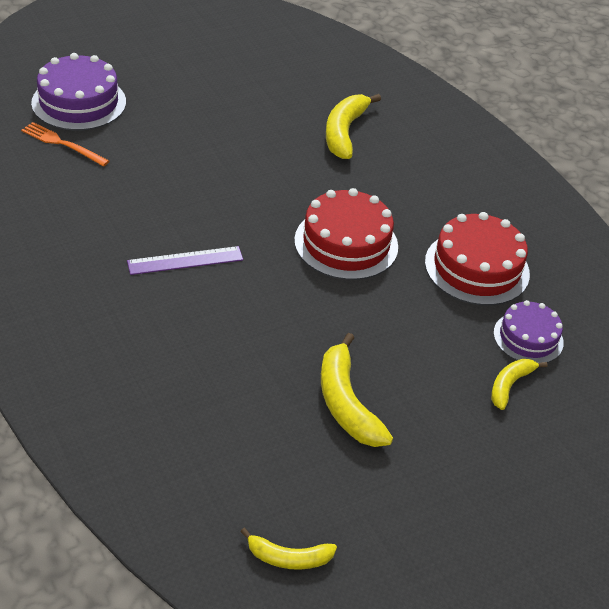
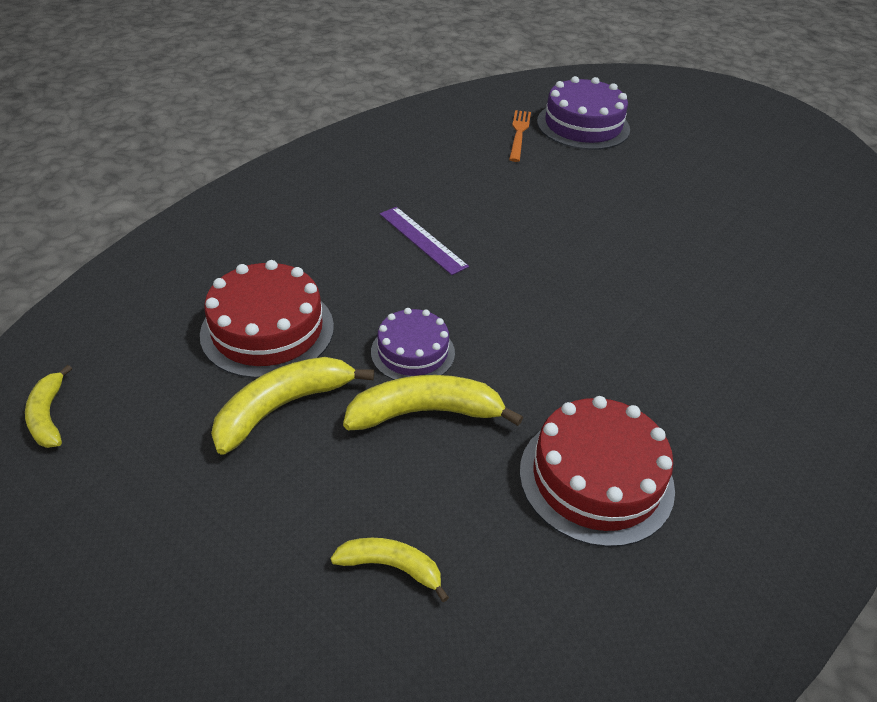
camera: 70 degrees right, 0 degrees up
red cake [294,188,398,280] -> red cake moved to [200,260,334,378]
yellow banana [326,94,381,159] -> yellow banana moved to [343,375,523,430]
purple cake [494,300,564,363] -> purple cake moved to [371,308,455,380]

